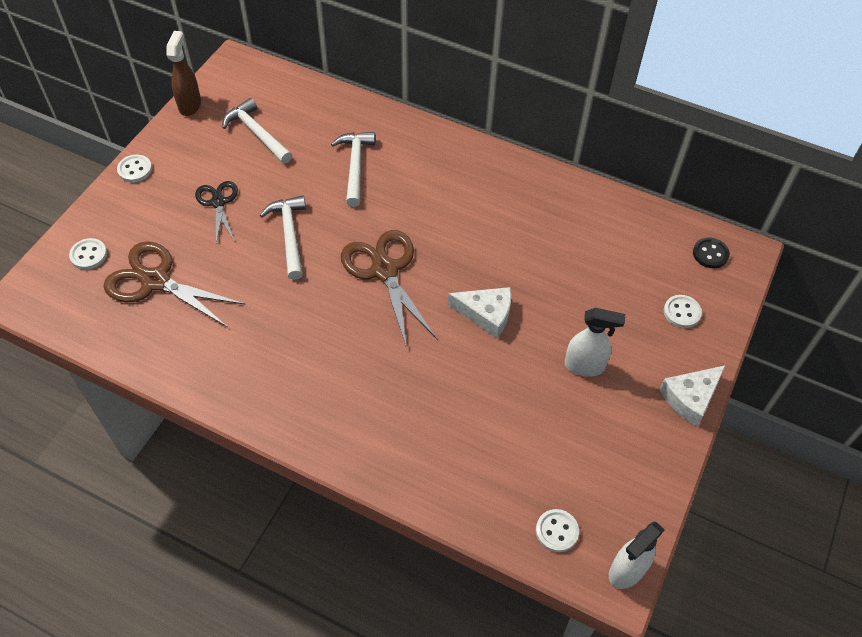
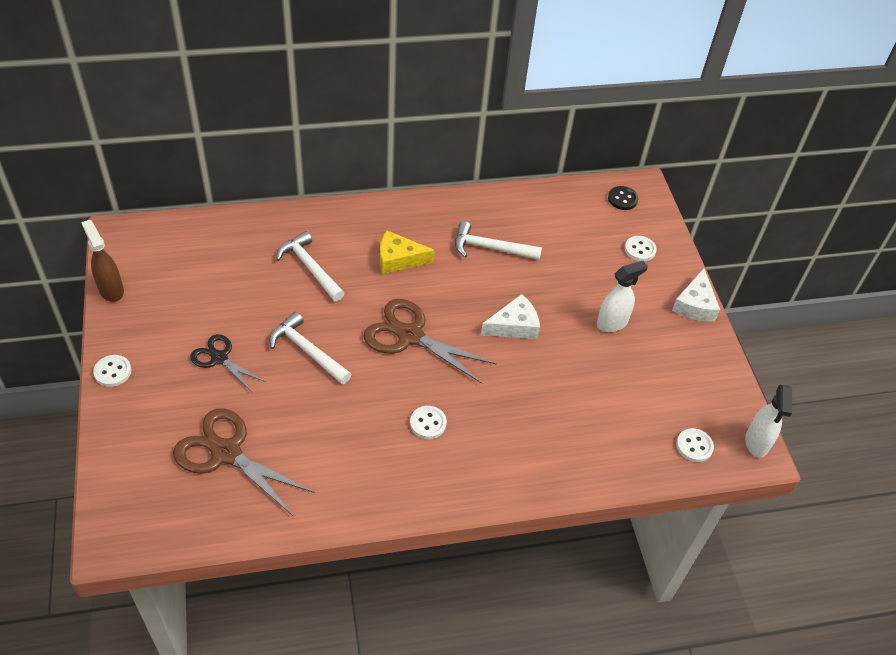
camera: 40 degrees left, 5 degrees down
white button [69,238,107,270] -> white button moved to [410,406,447,439]
brown scissors [103,241,245,327] -> brown scissors turned 45 degrees clockwise [173,408,315,516]
white hammer [222,98,292,164] -> white hammer moved to [455,221,542,260]
none -> yellow cheese [380,231,435,274]

